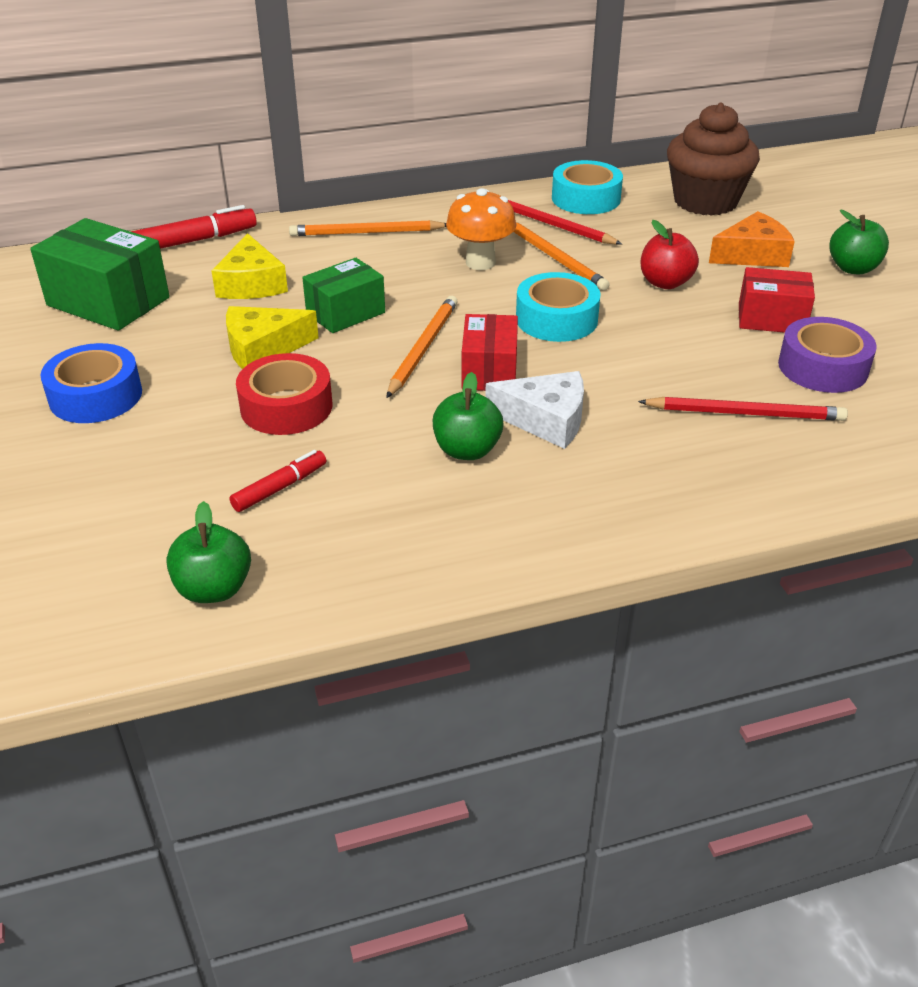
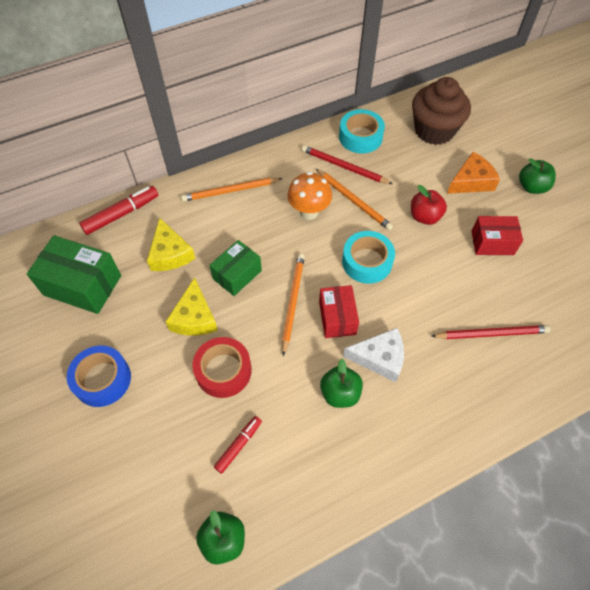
camera: 10 degrees left, 20 degrees up
yellow cheese [226,306,319,369] -> yellow cheese turned 60 degrees counterclockwise [165,277,218,335]
purple tape [778,317,877,393] -> none

